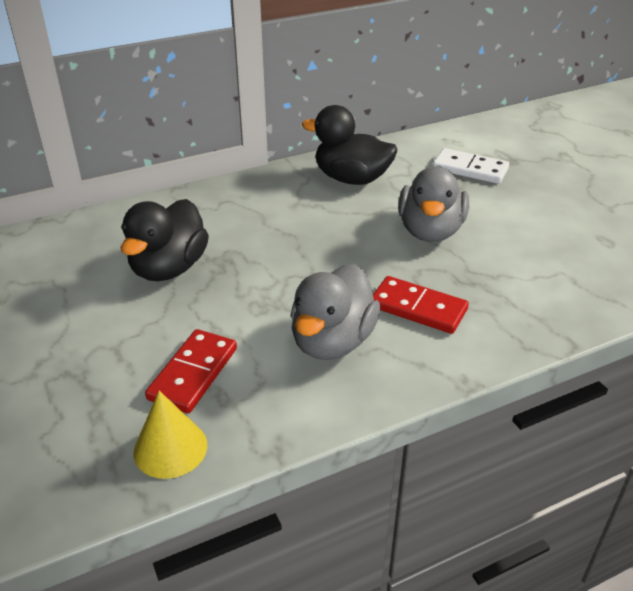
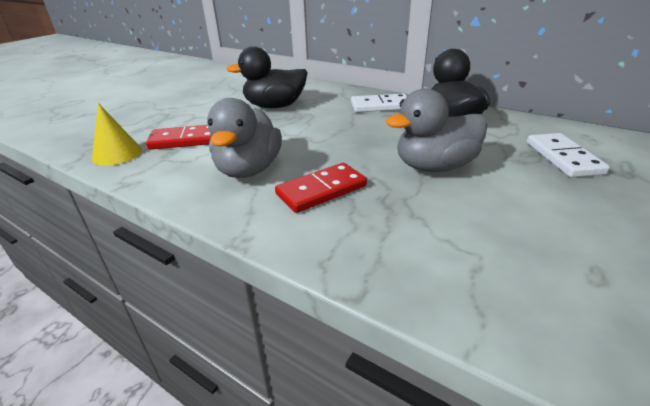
camera: 60 degrees right, 5 degrees down
grey duck [290,264,380,360] -> grey duck turned 75 degrees counterclockwise [207,98,282,178]
red domino [373,276,469,334] -> red domino turned 60 degrees clockwise [275,163,367,213]
none -> white domino [351,94,407,112]

